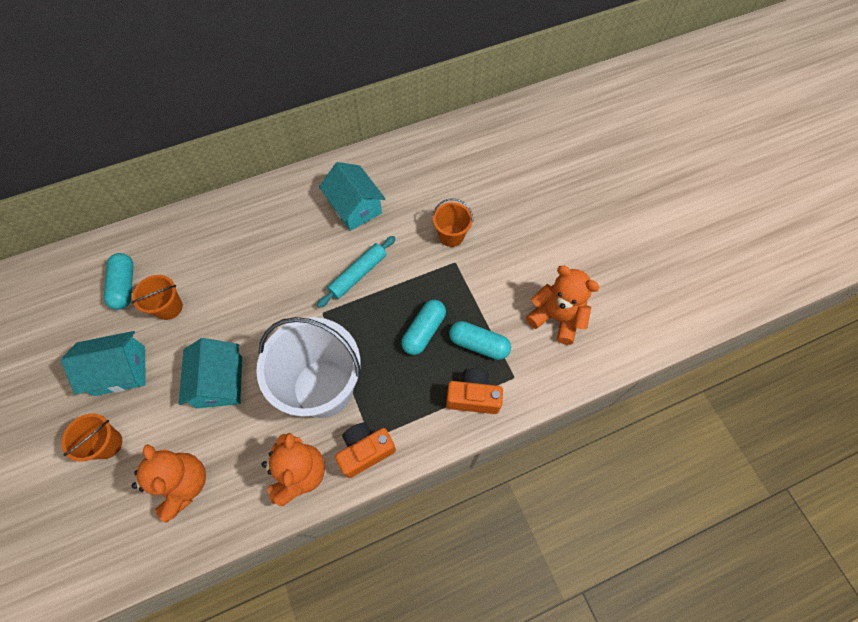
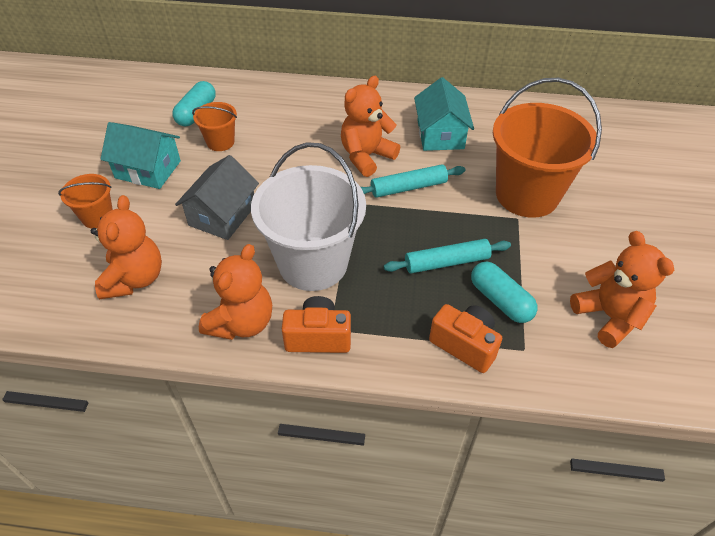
camera: 30 degrees right, 15 degrees down
turquoise house [179,338,242,408] -> grey house [175,155,259,240]
turquoise capsule [401,300,446,355] -> turquoise rolling pin [384,239,511,273]
orange bucket [432,199,473,247] -> orange bucket [493,78,602,218], size x2.12
none -> orange teddy bear [341,76,400,177]

